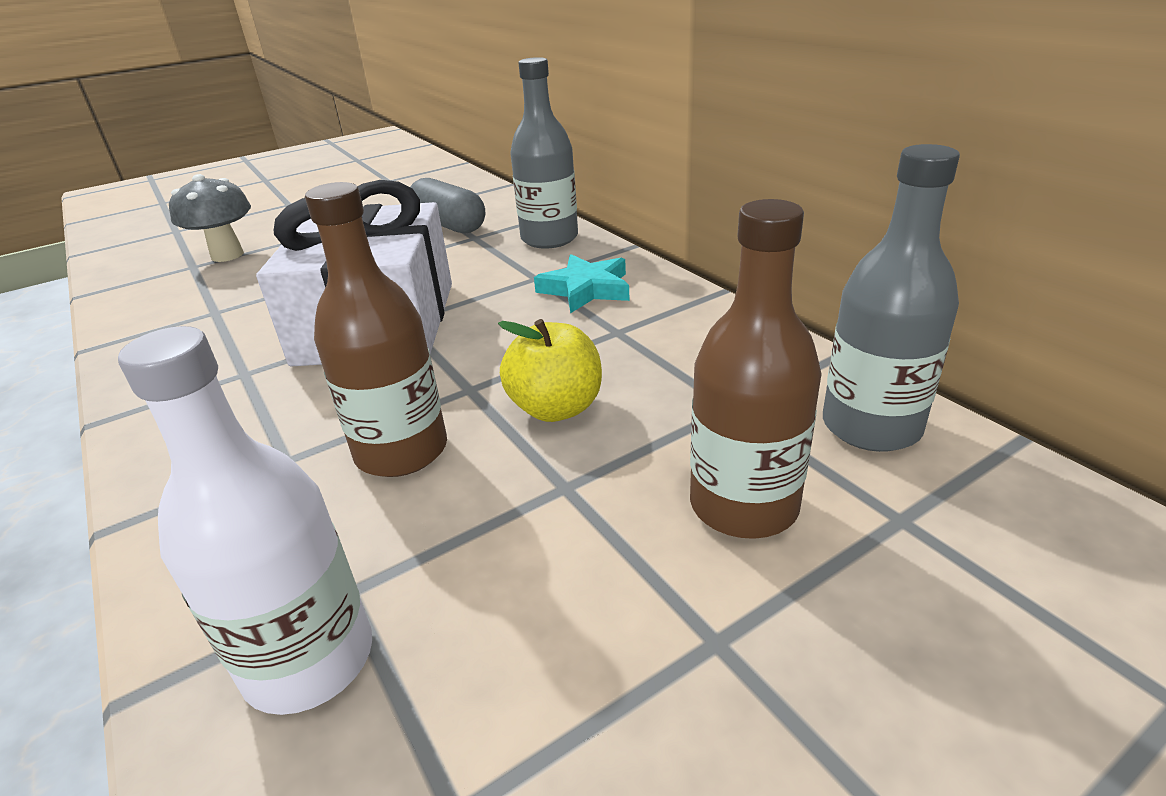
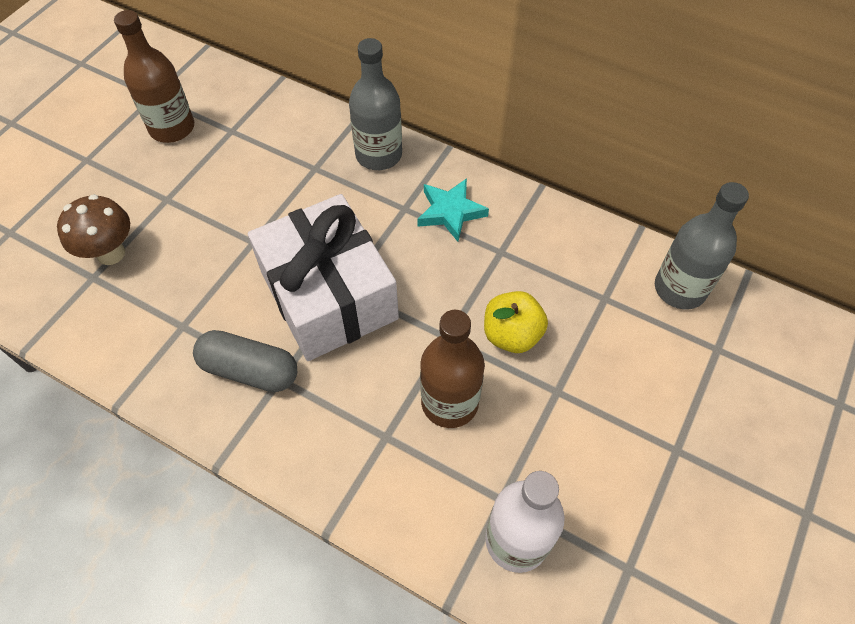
camera: 30 degrees left, 25 degrees up
grey mushroom [169,174,251,262] -> brown mushroom [57,194,130,265]
grey capsule [410,178,485,233] -> grey capsule moved to [193,330,297,392]
brown bottle [690,199,822,539] -> brown bottle moved to [114,10,194,143]

